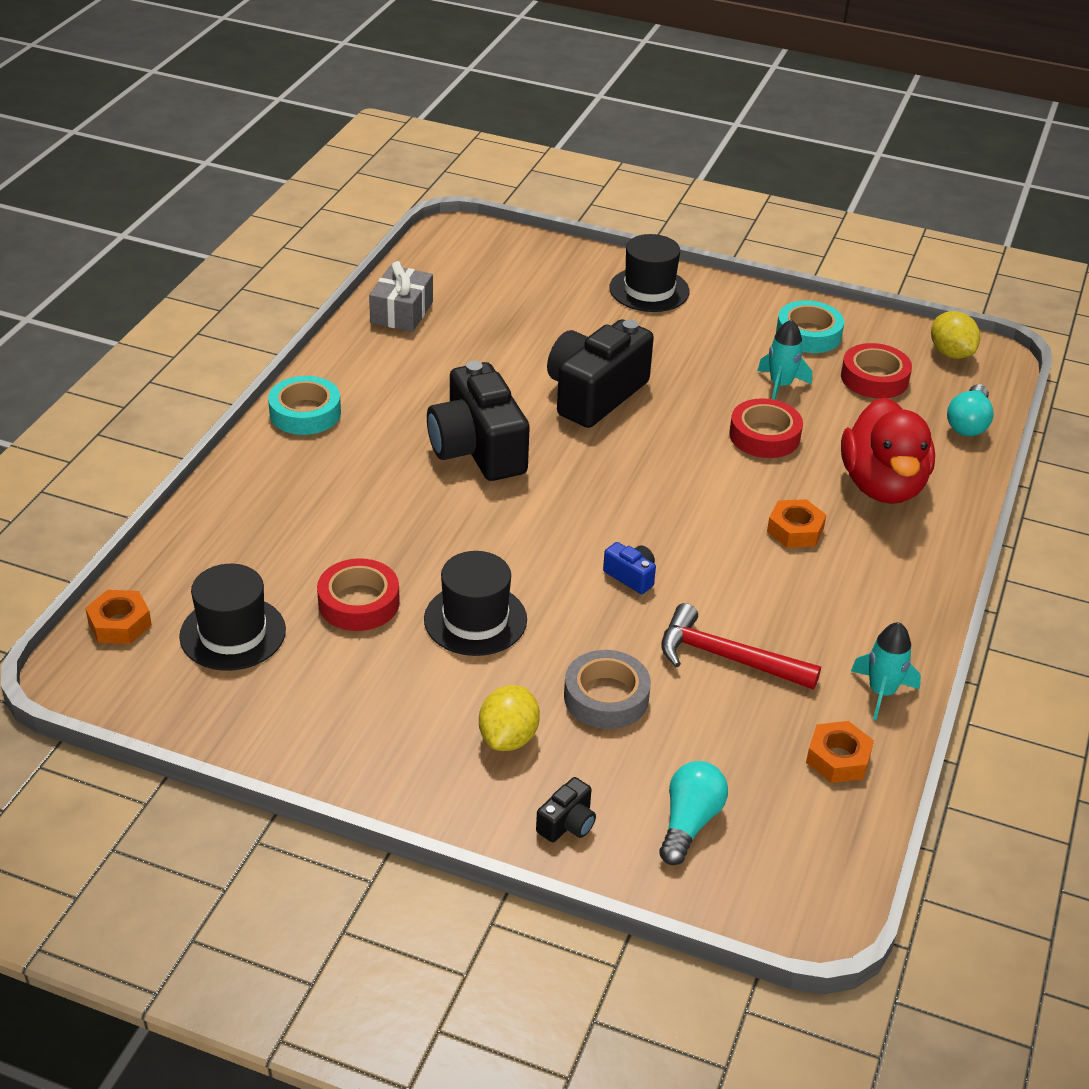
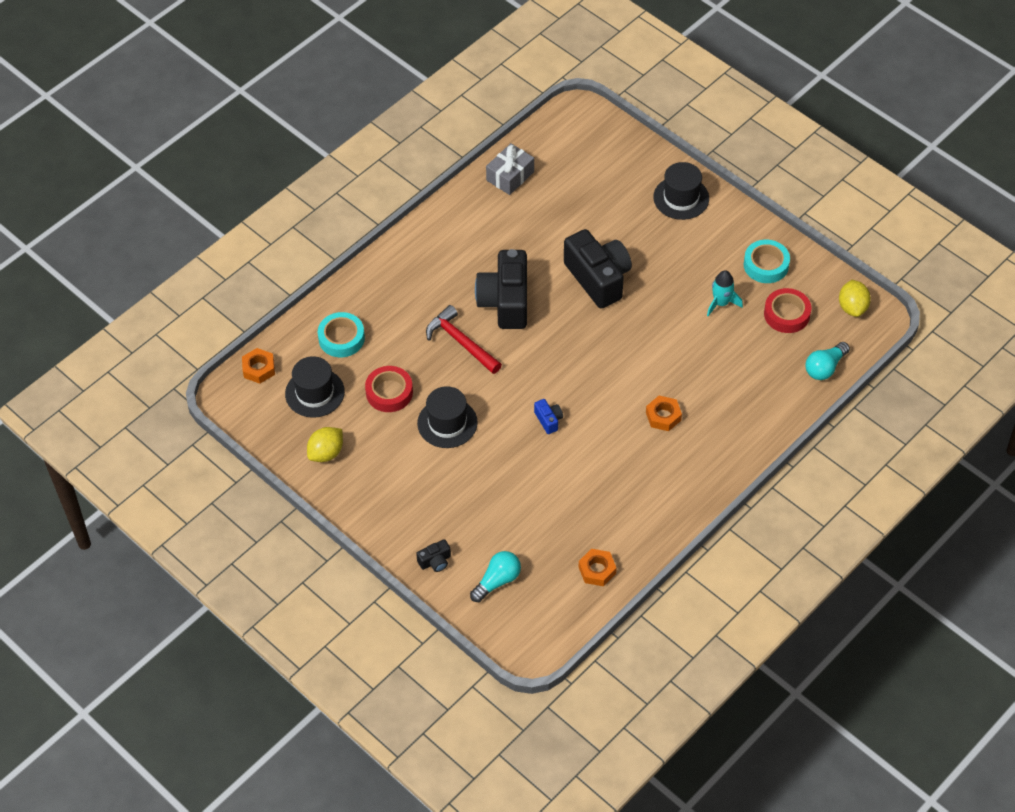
camera: 25 degrees right, 15 degrees up
turquoise tape [268,376,341,435] -> turquoise tape moved to [318,312,365,357]
yellow lemon [479,685,540,751] -> yellow lemon moved to [307,427,343,462]
black camera [547,319,654,428] -> black camera turned 90 degrees clockwise [564,229,632,308]
grey tape [564,650,651,729] -> none
red hammer [661,603,821,689] -> red hammer moved to [426,305,502,374]
red tape [729,398,803,458] -> none
red duck [841,397,935,504] -> none
turquoise rocket [851,622,921,720] -> none

